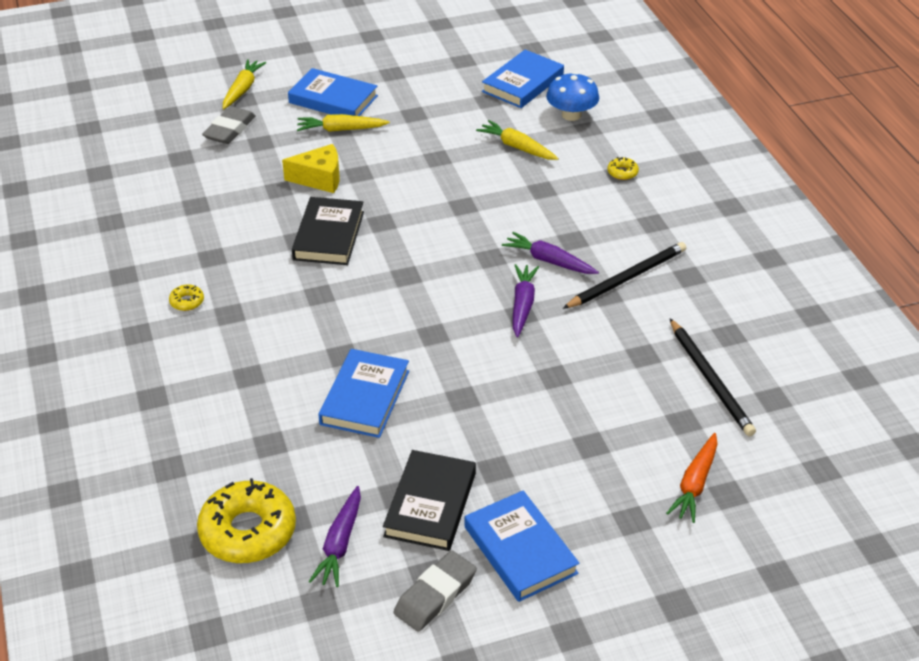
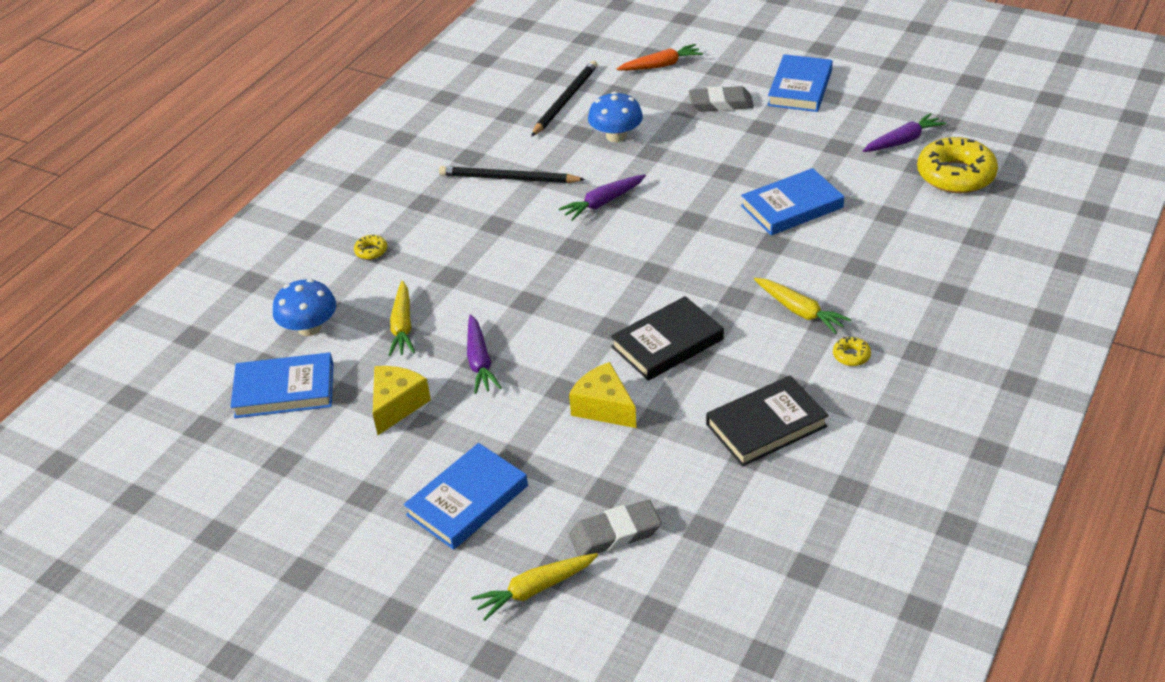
camera: 130 degrees left, 0 degrees up
blue book [288,68,378,116] -> blue book turned 60 degrees clockwise [404,443,528,550]
yellow carrot [297,114,390,132] -> yellow carrot moved to [754,278,851,334]
black book [383,450,476,551] -> black book moved to [706,376,829,466]
grey eraser [394,551,477,632] -> grey eraser moved to [689,86,754,112]
purple carrot [502,232,599,274] -> purple carrot moved to [467,315,501,394]
none -> yellow cheese [373,366,431,435]
none -> blue mushroom [588,91,643,142]

